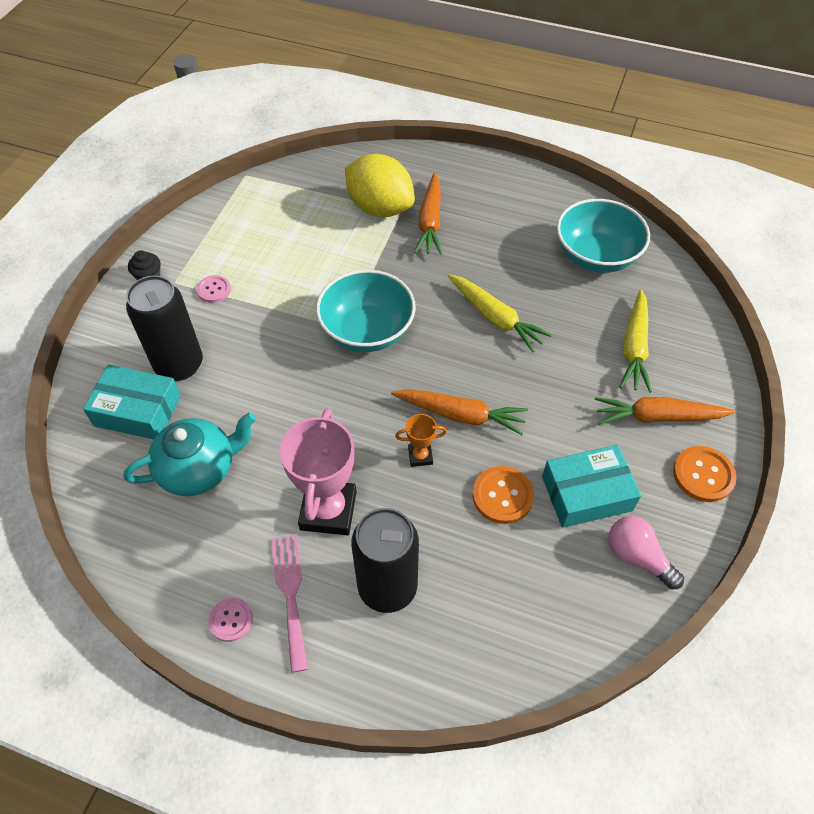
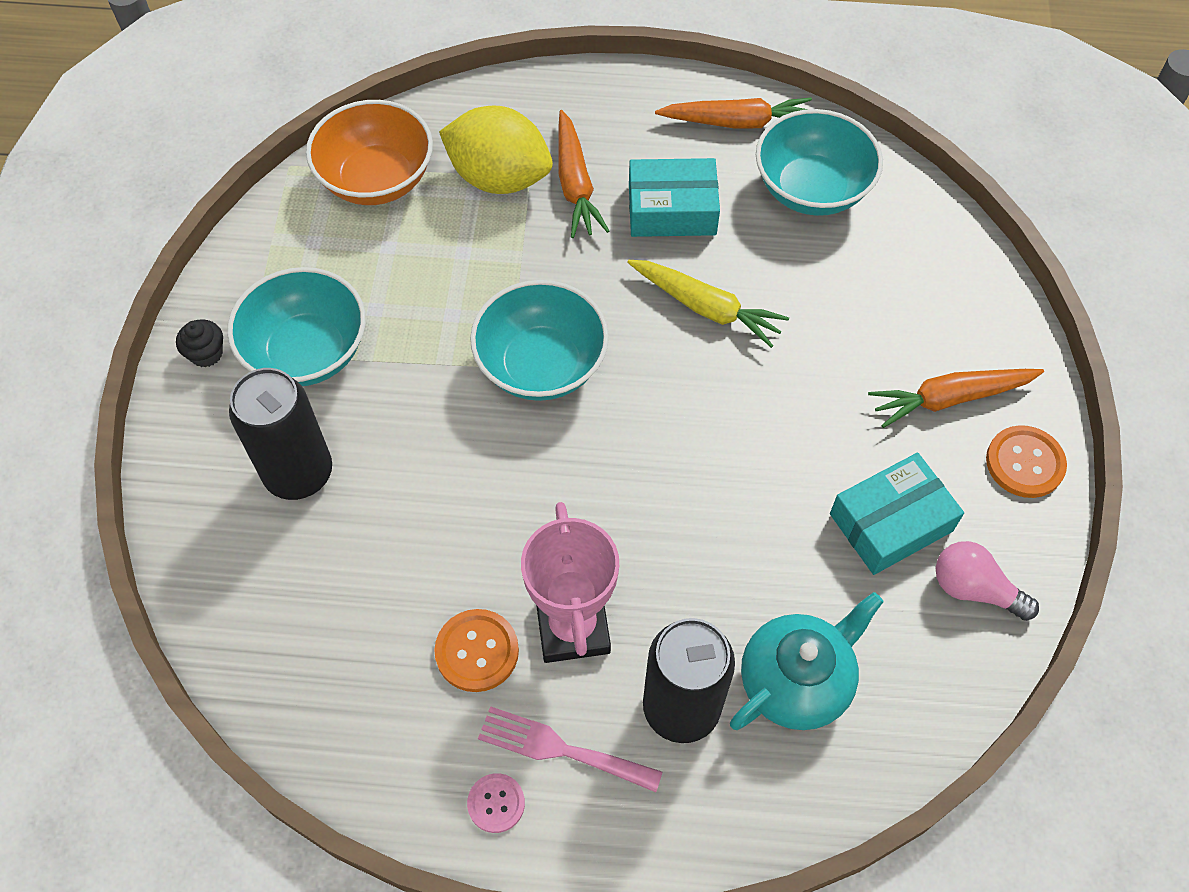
camera: 15 degrees left, 5 degrees up
turquoise box [83,365,181,440] -> turquoise box moved to [629,158,720,237]
turquoise teapot [124,412,256,496] -> turquoise teapot moved to [730,592,884,730]
pink button [197,275,231,303] -> turquoise bowl [227,267,366,386]
pink fork [271,534,308,673] -> pink fork turned 45 degrees counterclockwise [478,706,662,792]
orange carrot [391,389,528,435] -> orange carrot moved to [655,98,812,129]
orange trophy [395,414,447,467] -> none
orange button [472,466,534,524] -> orange button moved to [434,609,519,692]
yellow carrot [620,289,652,393] -> none
none -> orange bowl [306,100,433,205]

